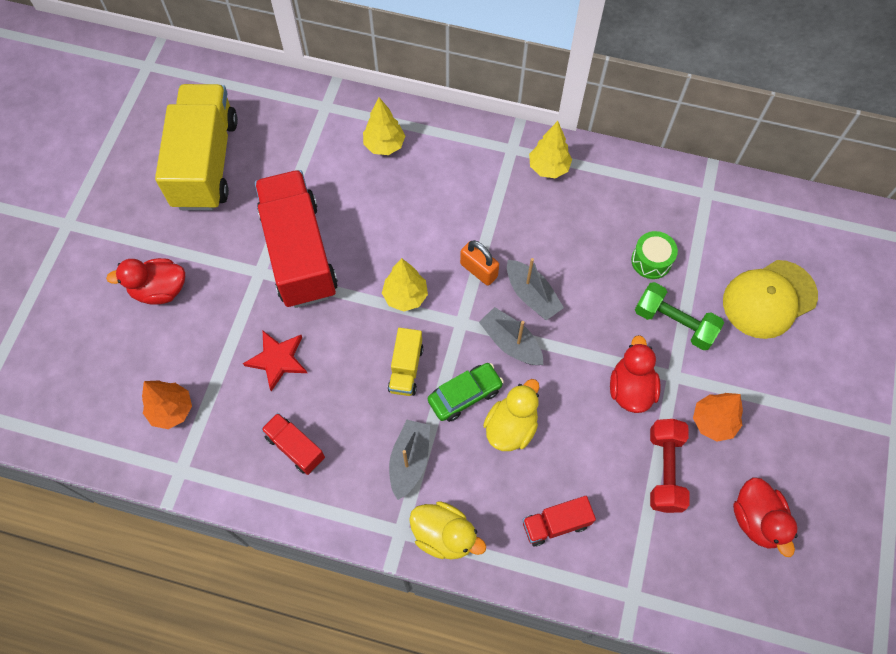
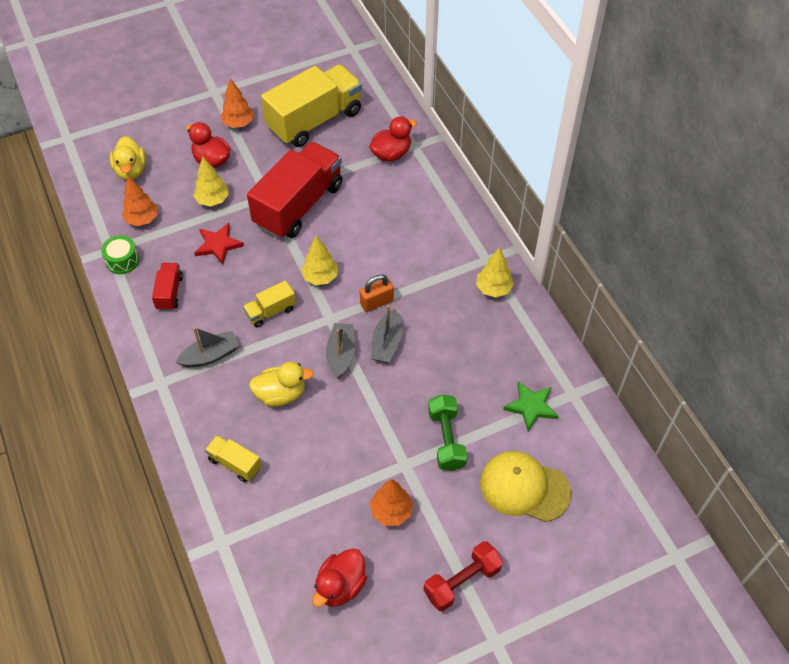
camera: 50 degrees right, 10 degrees down
yellow tree [363,97,405,155] -> yellow tree moved to [193,156,229,207]
yellow duck [409,501,486,559] -> yellow duck moved to [110,136,146,180]
green car [428,363,504,422] -> none
orange padlock [460,240,499,286] -> orange padlock turned 60 degrees clockwise [360,274,394,312]
red truck [523,496,596,546] -> yellow truck [205,435,262,482]
red duck [610,335,661,413] -> red duck moved to [369,117,417,162]
green drum [631,231,678,279] -> green drum moved to [101,235,139,274]
red dumbbell [650,419,690,513] -> red dumbbell moved to [424,541,503,611]
none -> orange tree [220,78,254,128]
none -> green star [503,381,559,431]

